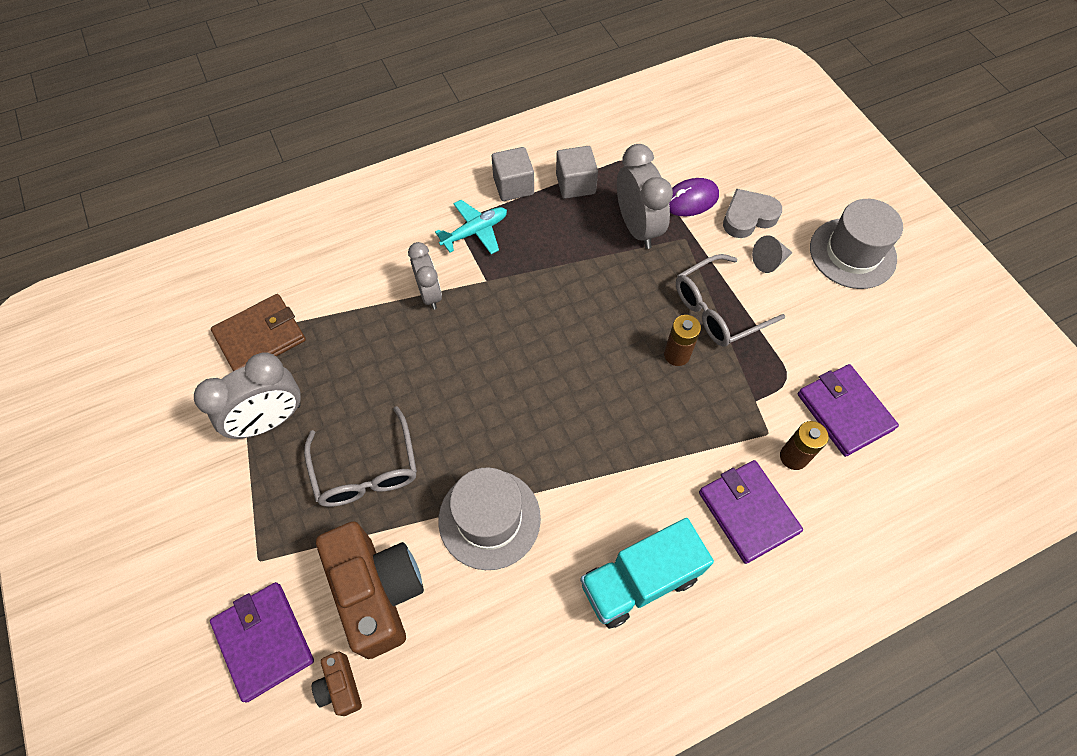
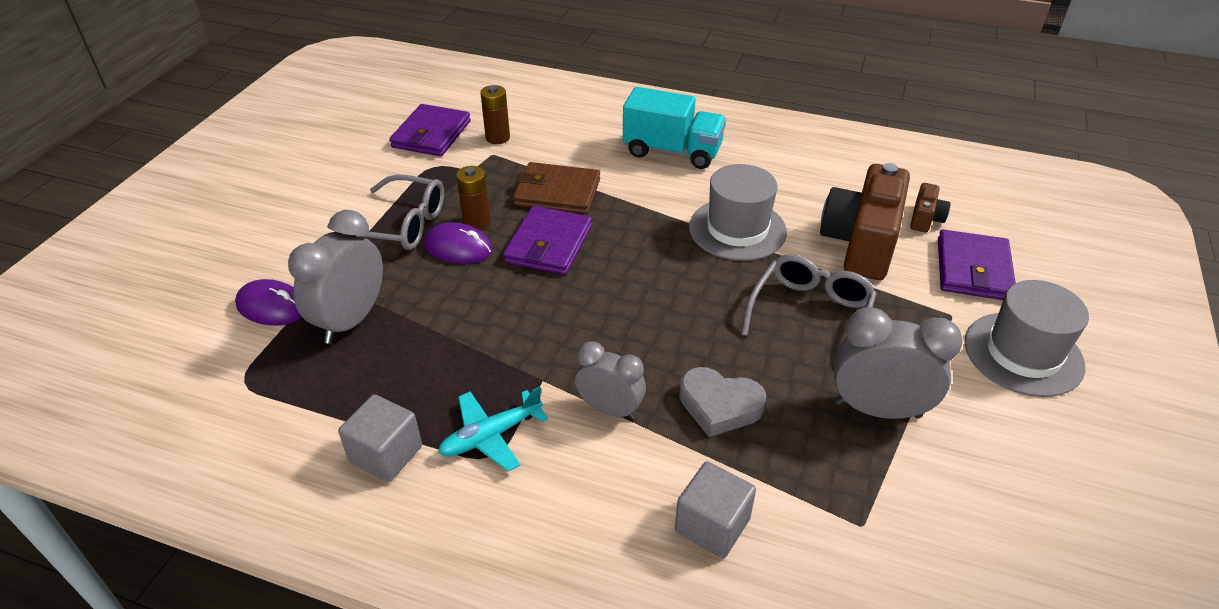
camera: 135 degrees left, 20 degrees down
brown wallet [211,294,306,371] -> brown wallet moved to [513,162,600,214]
grey clock [408,242,442,310] -> grey clock turned 90 degrees clockwise [575,341,646,419]
turquoise plane [435,200,507,254] -> turquoise plane turned 45 degrees counterclockwise [438,386,548,472]
grey cube [556,146,598,199] -> grey cube moved to [675,461,756,558]
purple wallet [699,460,803,564] -> purple wallet moved to [503,206,592,275]
grey heart [723,188,782,238] -> grey heart moved to [679,367,766,437]
grey cone [752,235,793,273] -> none
grey hat [810,199,903,289] -> grey hat moved to [964,280,1089,397]
none -> purple mouse [424,222,492,264]

